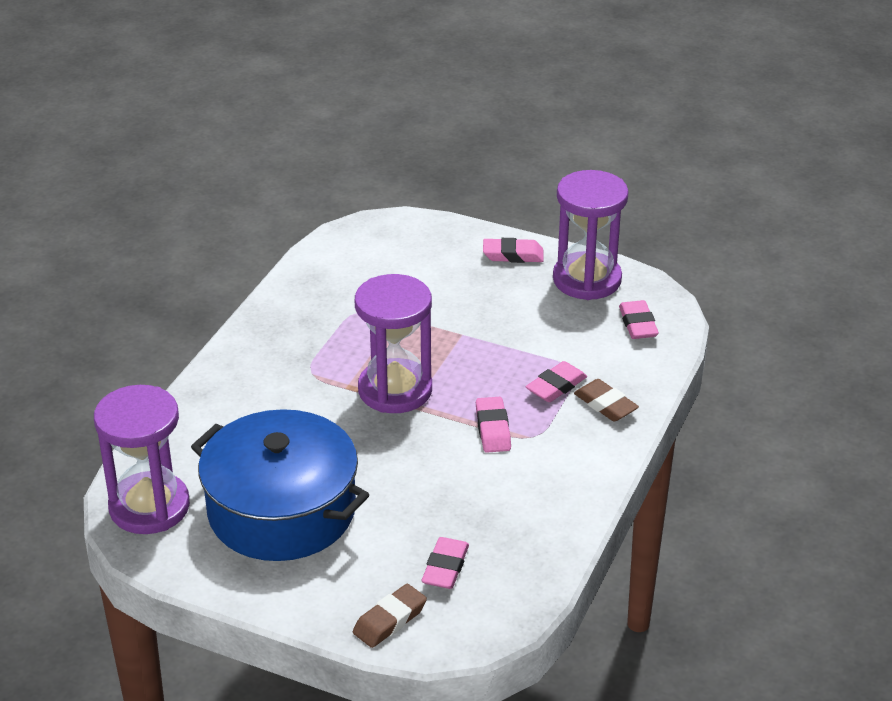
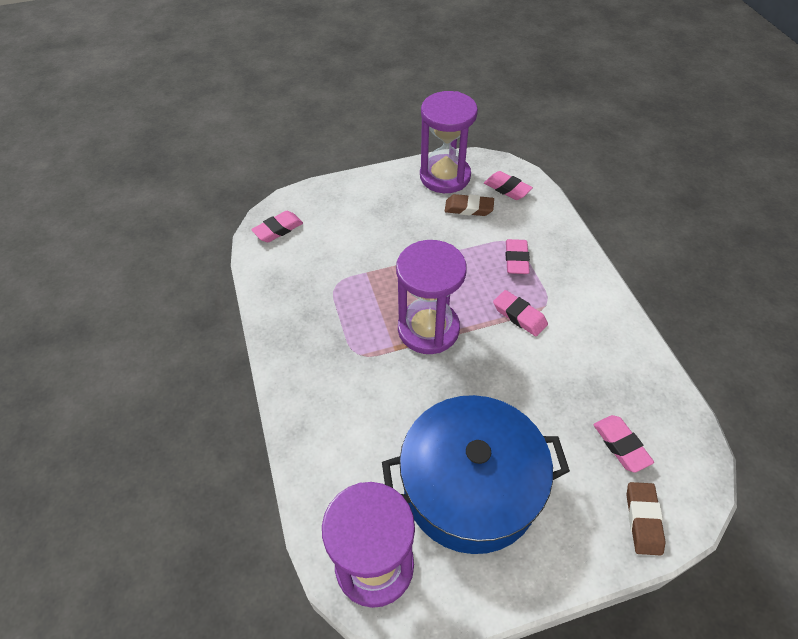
camera: 40 degrees left, 15 degrees up
pink eraser [483,238,544,263] -> pink eraser moved to [251,211,303,242]
brown eraser [574,379,639,422] -> brown eraser moved to [445,194,494,216]

